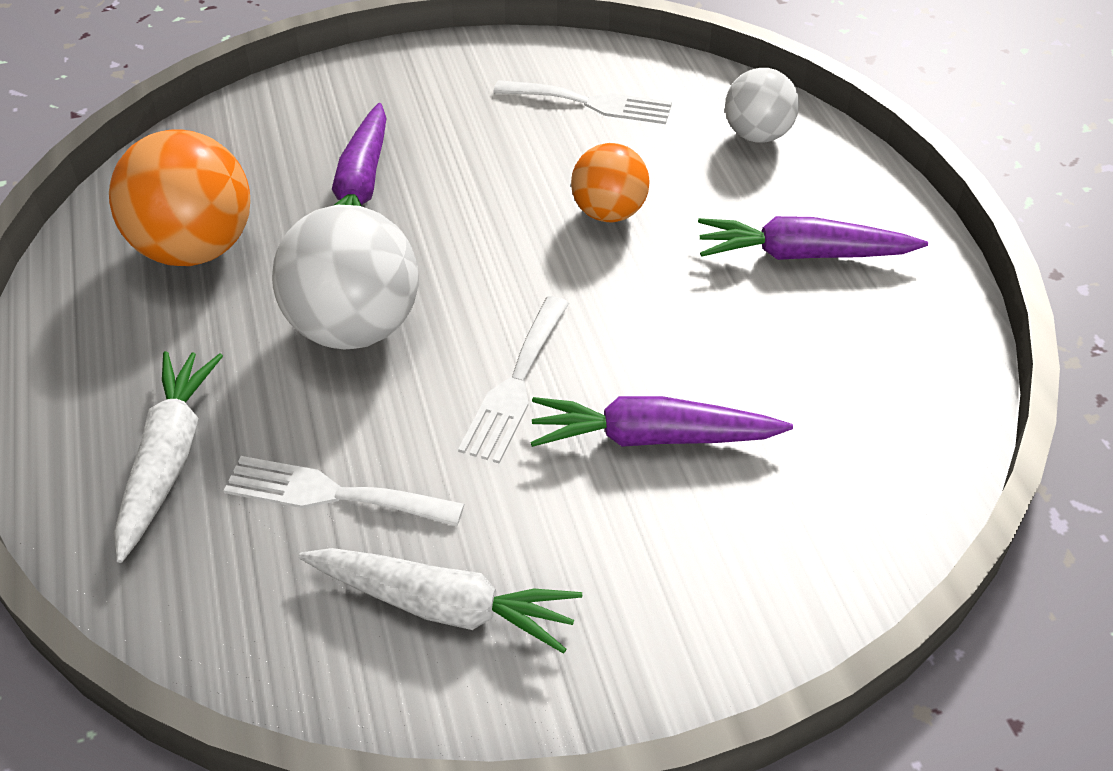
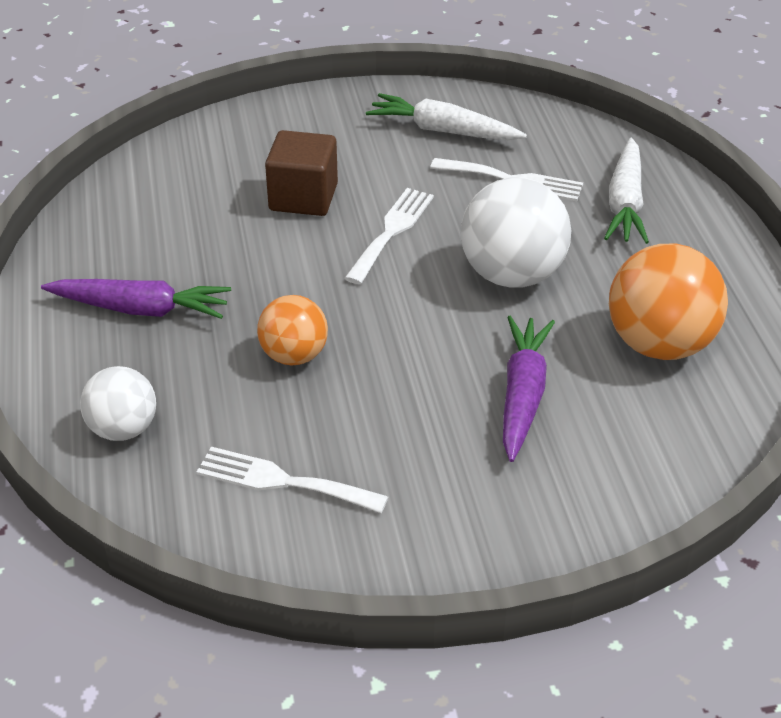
camera: 175 degrees left, 5 degrees down
purple carrot [530,396,793,447] -> brown cube [265,130,338,216]

